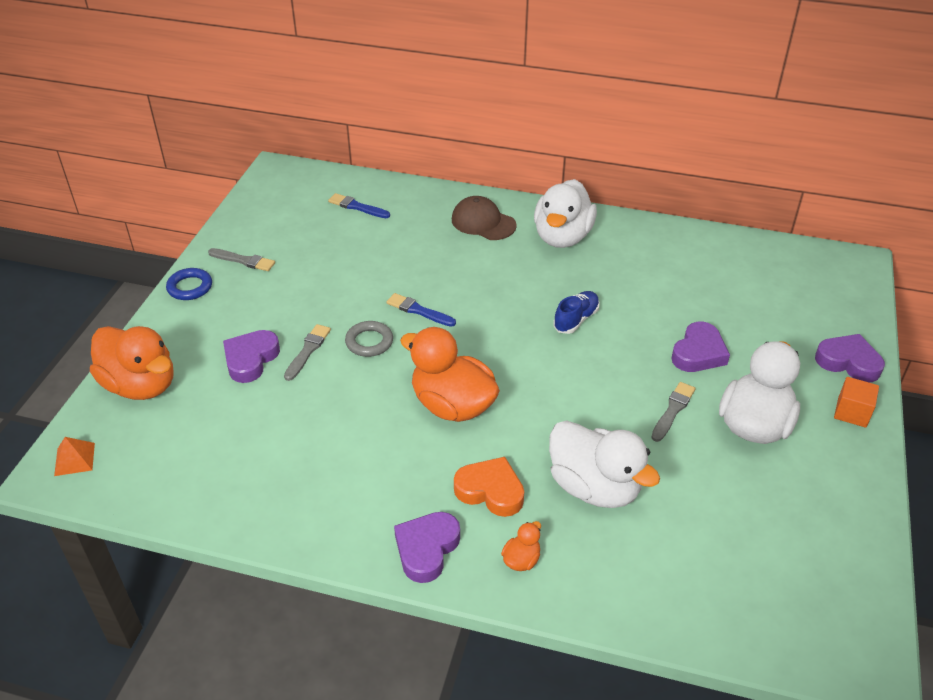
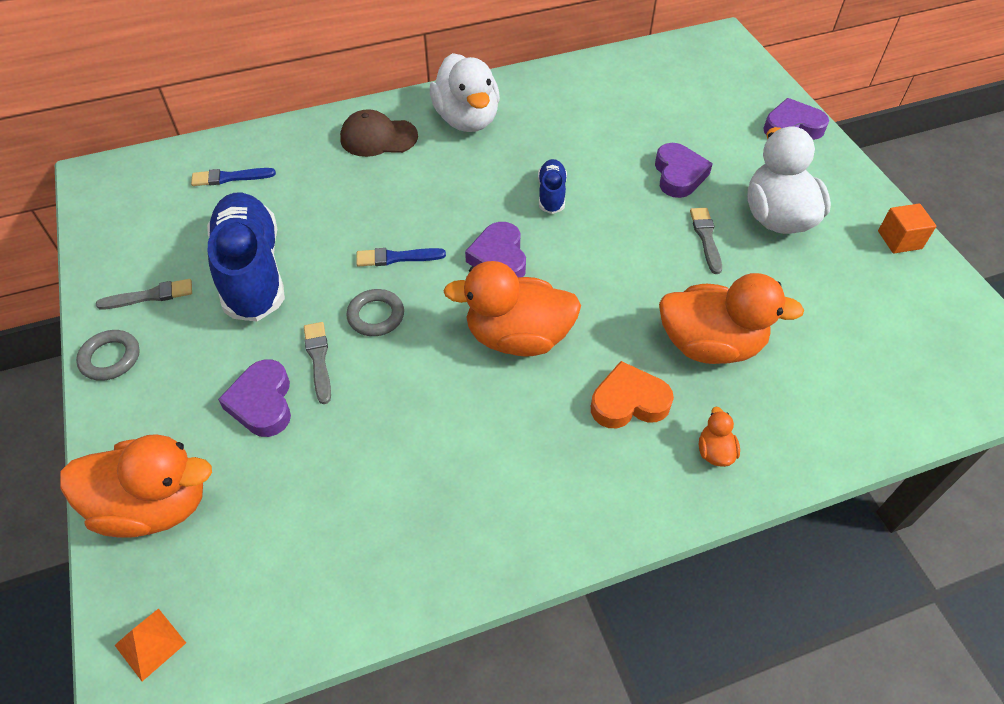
camera: 35 degrees left, 10 degrees up
blue ring [166,268,212,300] -> grey ring [76,330,140,381]
purple heart [394,512,460,583] -> purple heart moved to [465,222,526,277]
white duck [549,420,660,508] -> orange duck [659,273,804,364]
orange cube [834,377,879,428] -> orange cube moved to [878,204,936,254]
none -> blue shoe [207,192,285,322]

